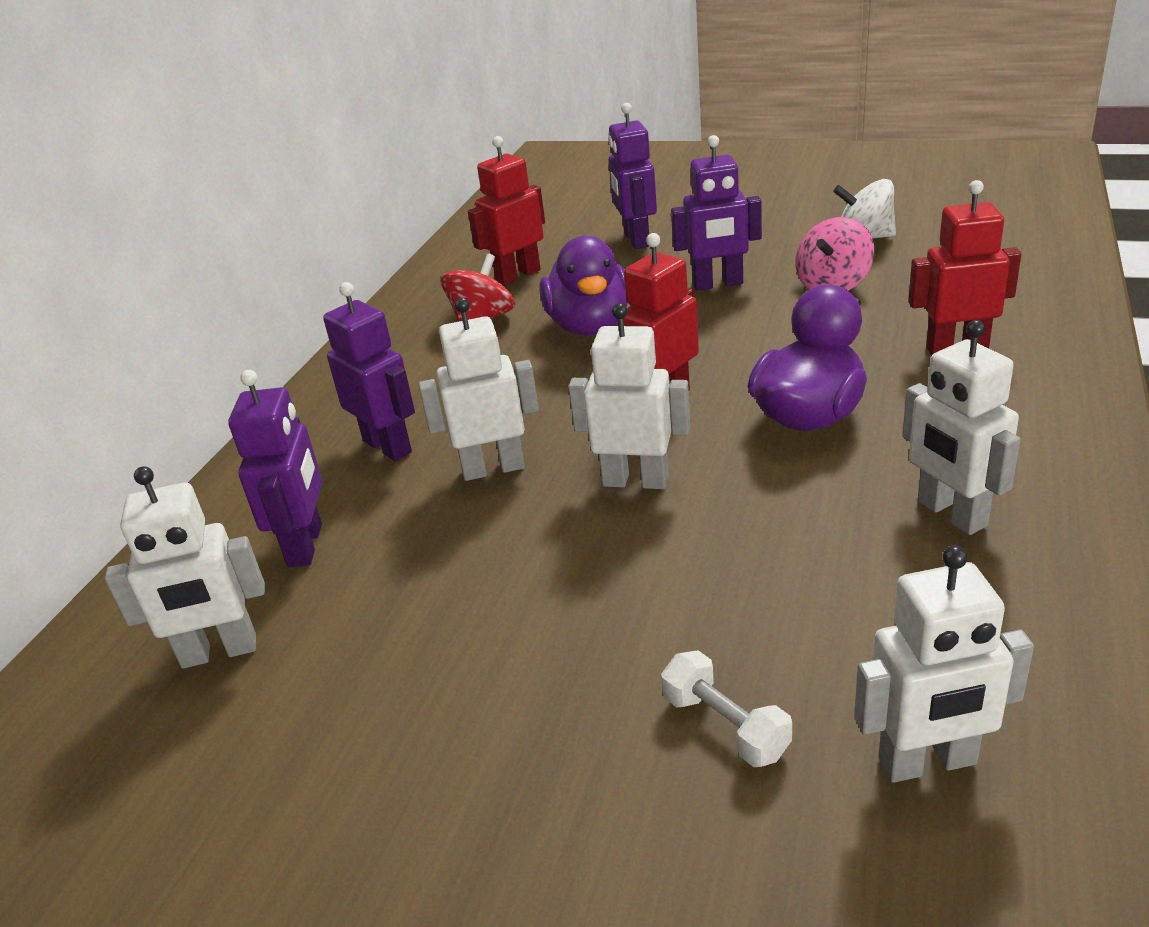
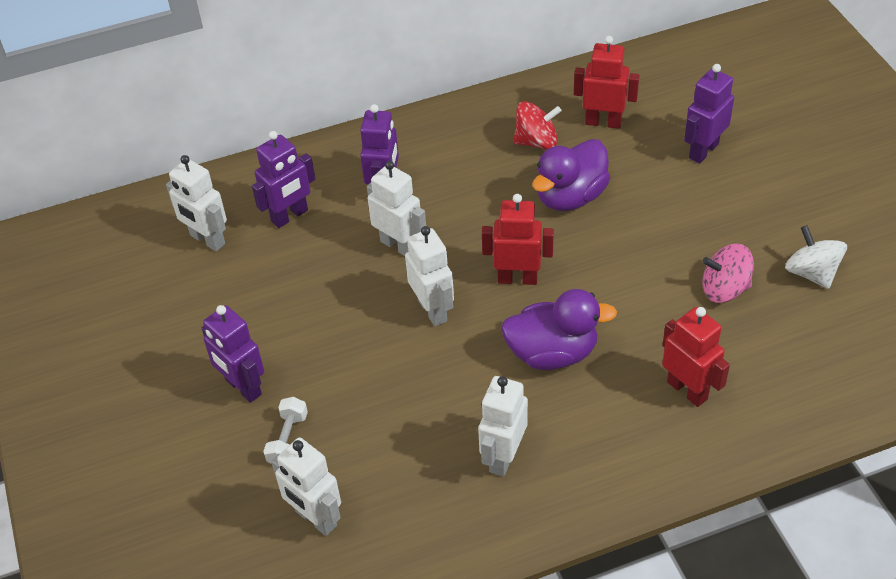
camera: 50 degrees right, 15 degrees up
purple robot [671,135,762,291] -> purple robot moved to [202,305,264,403]

